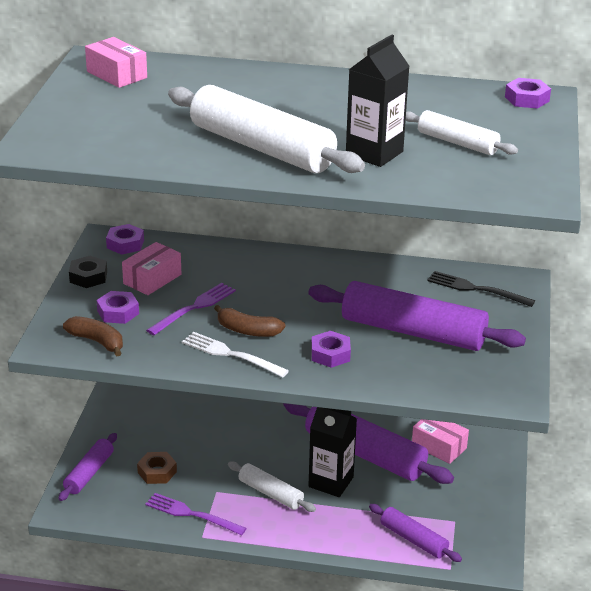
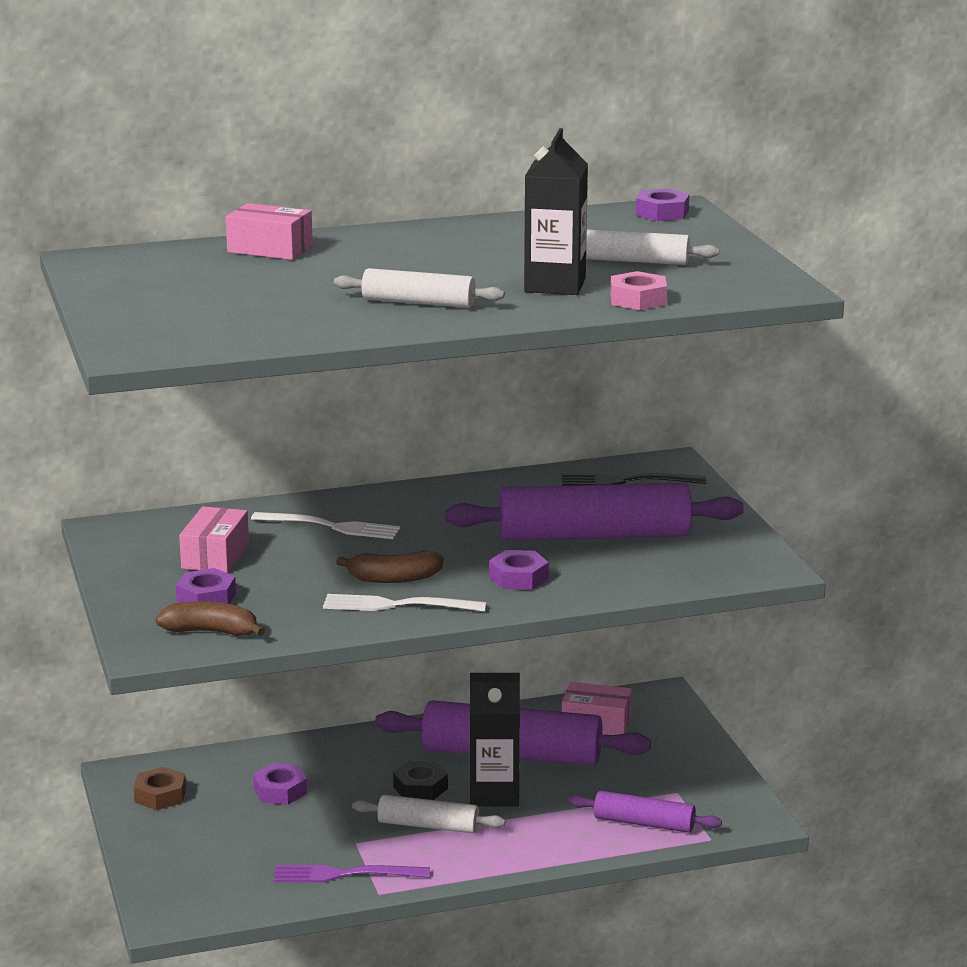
camera: 25 degrees left, 10 degrees down
purple rolling pin [58,433,117,501] -> none
black nut [69,256,107,288] -> black nut moved to [393,761,448,800]
pink box [85,37,147,88] -> pink box moved to [226,203,313,260]
purple nut [106,224,144,255] -> purple nut moved to [253,763,307,805]
brown nut [137,452,177,484] -> brown nut moved to [134,767,186,810]
purple fork [146,283,236,335] -> none
white rolling pin [168,85,365,173] -> white rolling pin [334,268,505,308], size x0.53
none -> white fork [251,512,400,539]
none -> pink nut [610,271,667,310]

